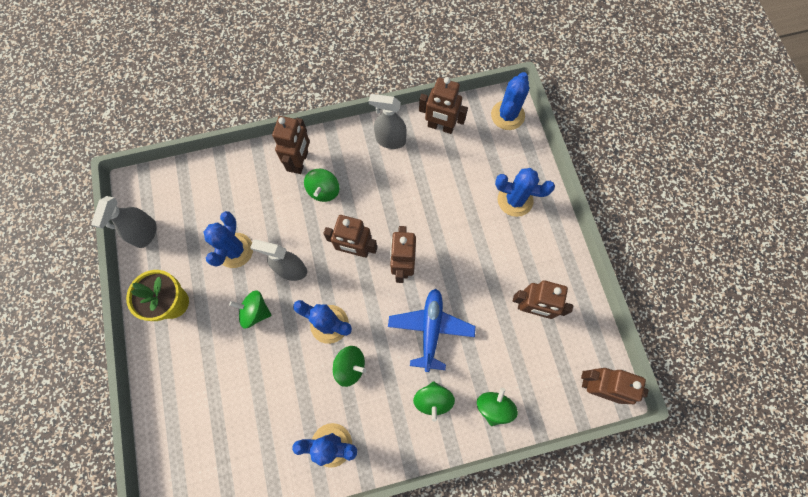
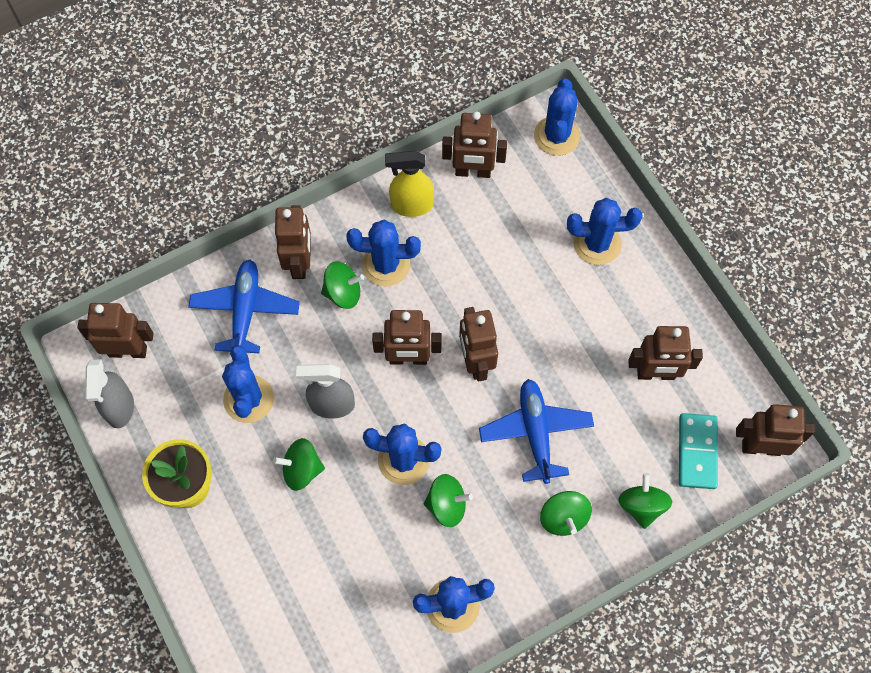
camera: 15 degrees left, 5 degrees down
green spinning top [304,169,339,202] -> green spinning top turned 90 degrees counterclockwise [321,261,364,309]
grey spray bottle [369,94,407,149] -> yellow spray bottle [385,151,434,217]
none -> brown robot [77,303,154,358]
none -> blue plane [188,260,300,353]
none -> blue cactus [346,220,421,286]
none -> turquoise domino [679,413,718,489]

